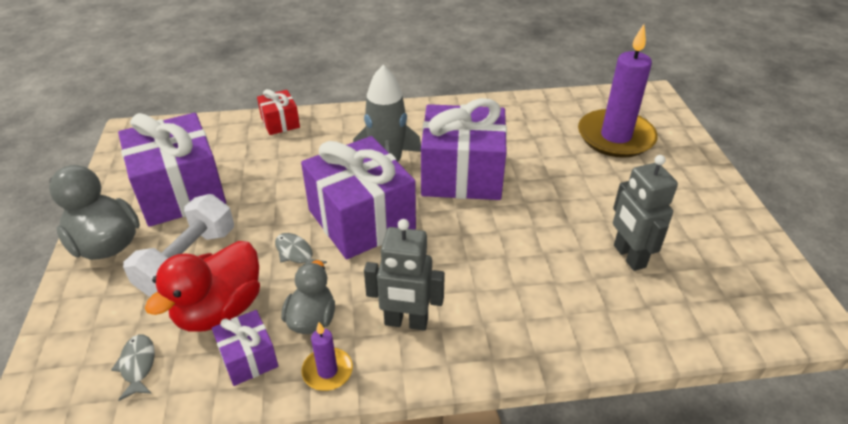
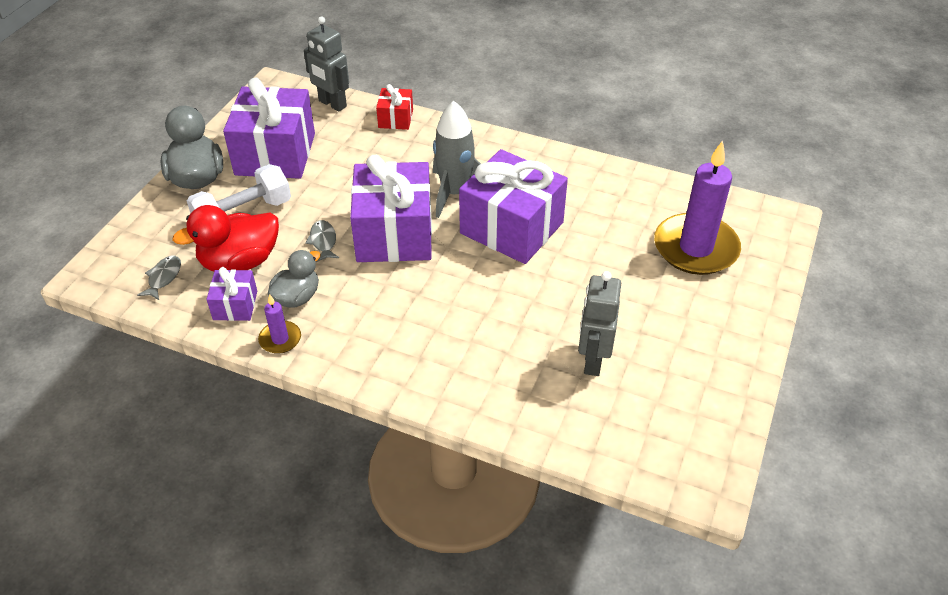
camera: 30 degrees right, 5 degrees up
grey robot [364,219,445,331] -> grey robot moved to [304,16,349,111]

